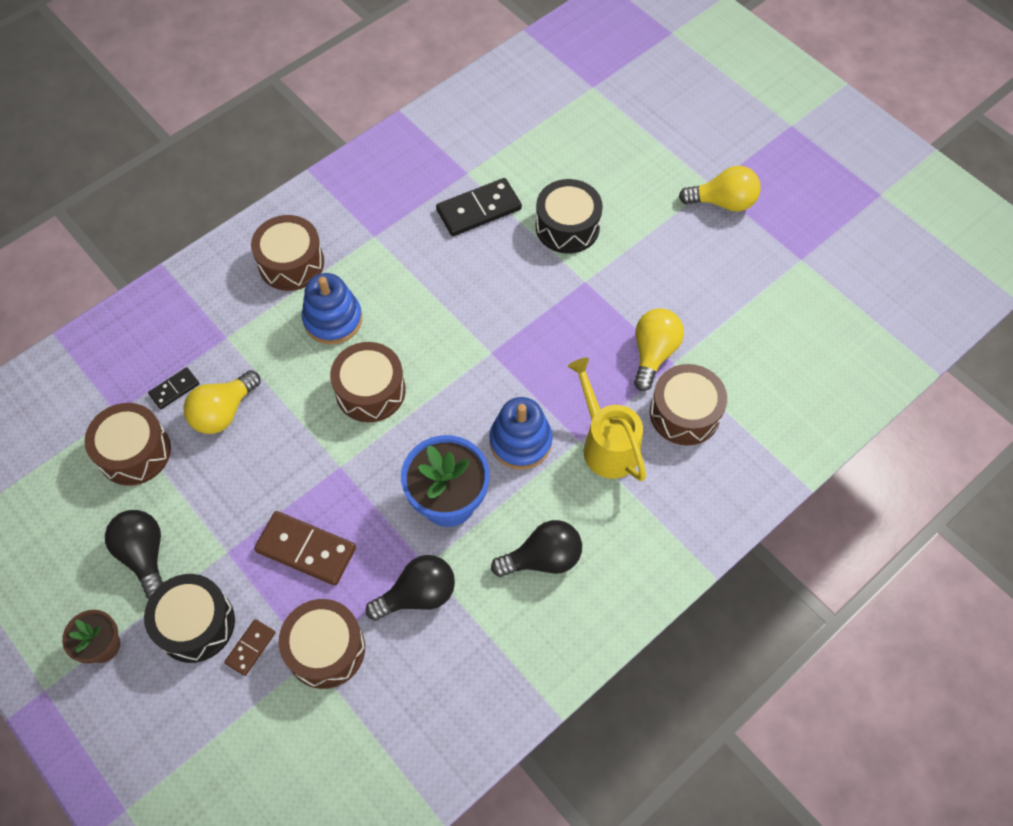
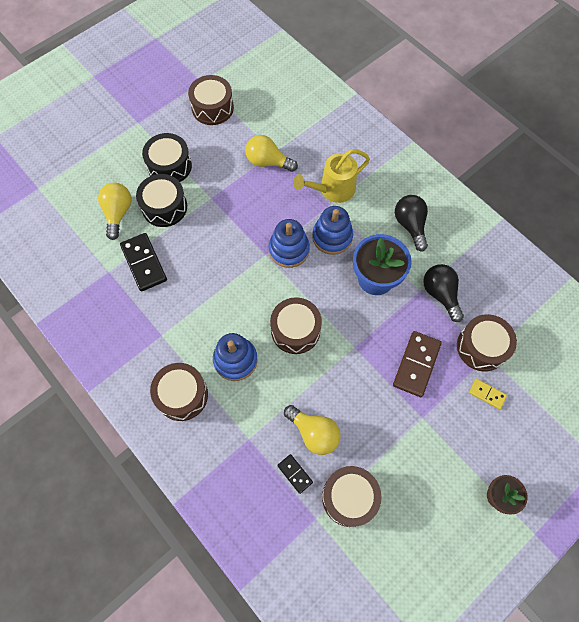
camera: 90 degrees left, 5 degrees up
black light bulb [105,510,163,599] -> none
black drum [144,574,235,663] -> black drum moved to [142,133,192,182]
brown domino [224,619,276,676] -> yellow domino [469,379,507,410]
brown drum [650,364,727,446] -> brown drum moved to [188,75,234,125]
yellow light bulb [679,166,761,212] -> yellow light bulb moved to [98,182,132,240]
none -> blue stacking toy [269,219,310,268]

